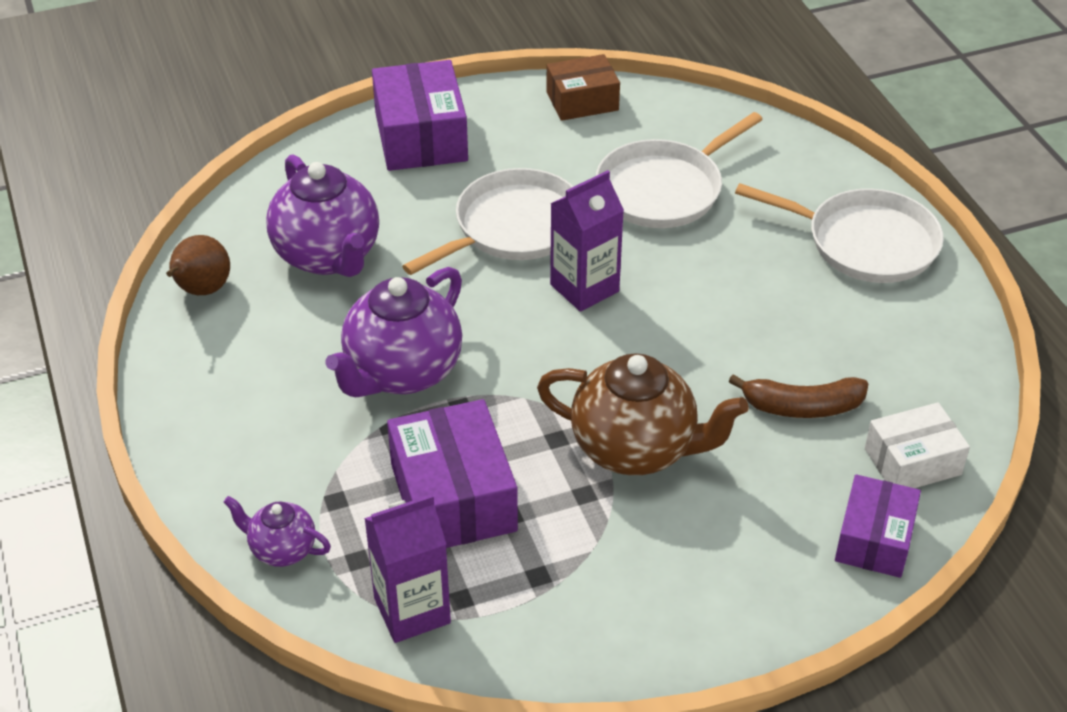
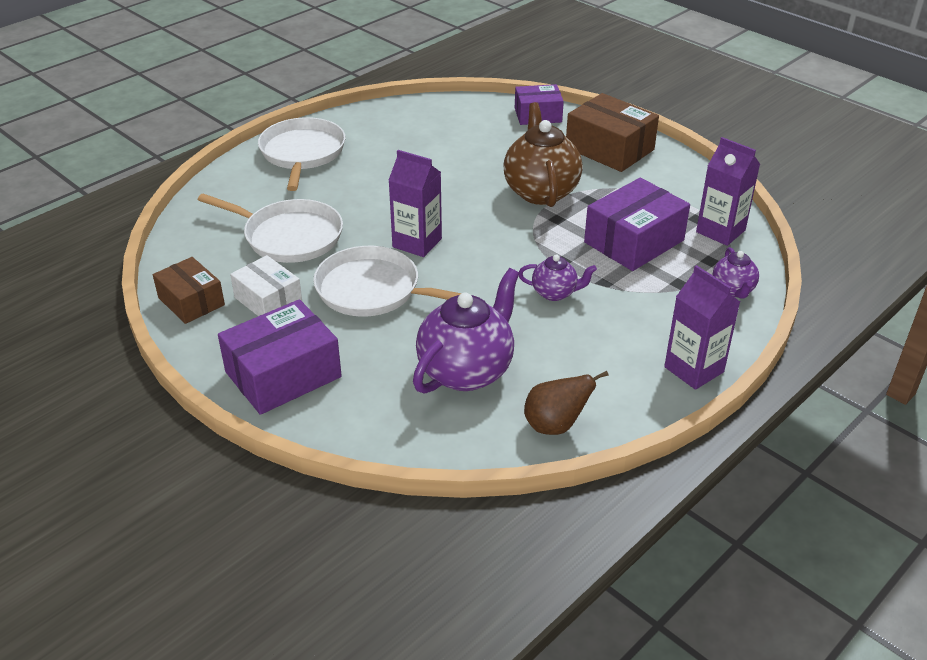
camera: 115 degrees left, 5 degrees down
purple teapot [325,267,462,397] -> purple teapot [519,254,597,301], size x0.51
brown banana [728,374,869,418] -> none
white box [865,402,970,488] -> white box moved to [230,255,302,316]
none -> brown box [566,93,659,172]
none -> purple carton [664,265,740,390]

